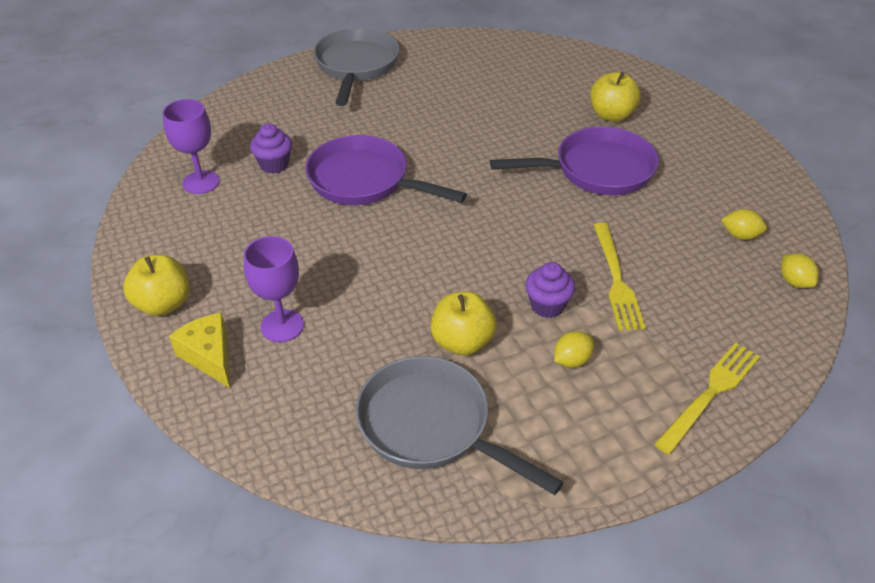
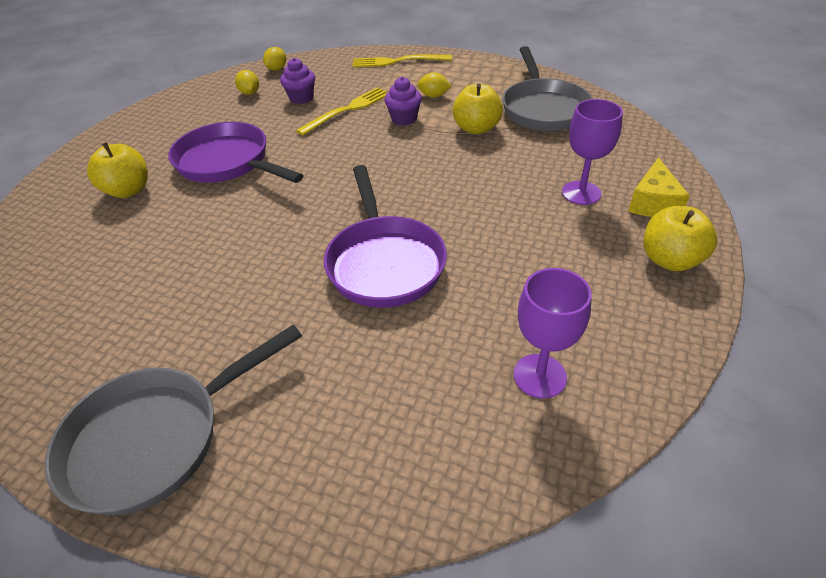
camera: 130 degrees left, 0 degrees up
purple cupcake [250,123,292,174] -> purple cupcake moved to [280,58,315,104]

